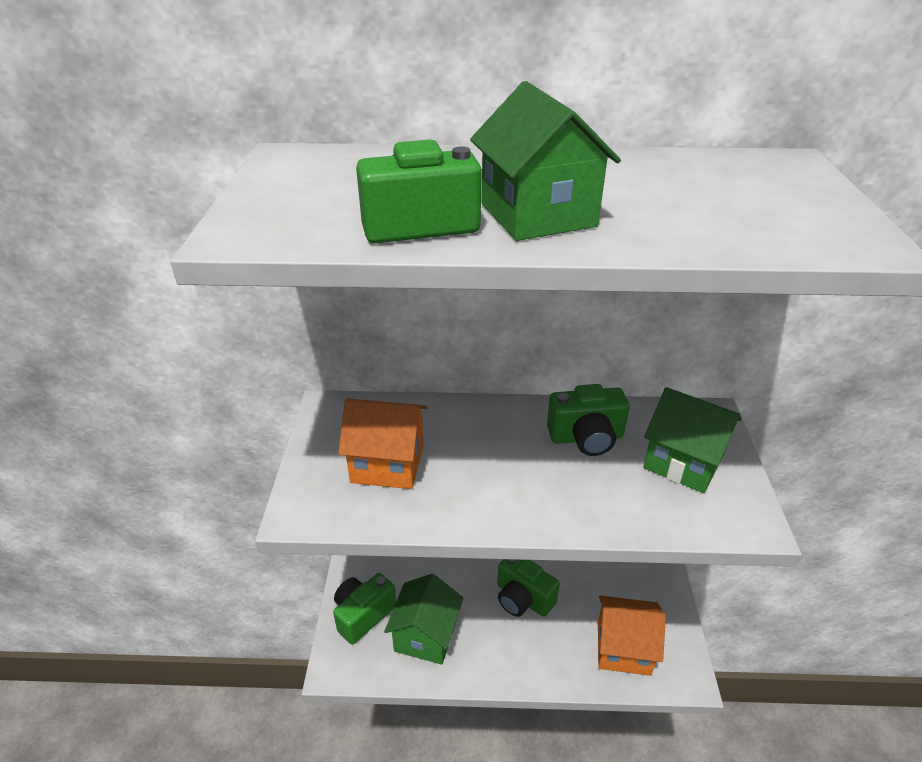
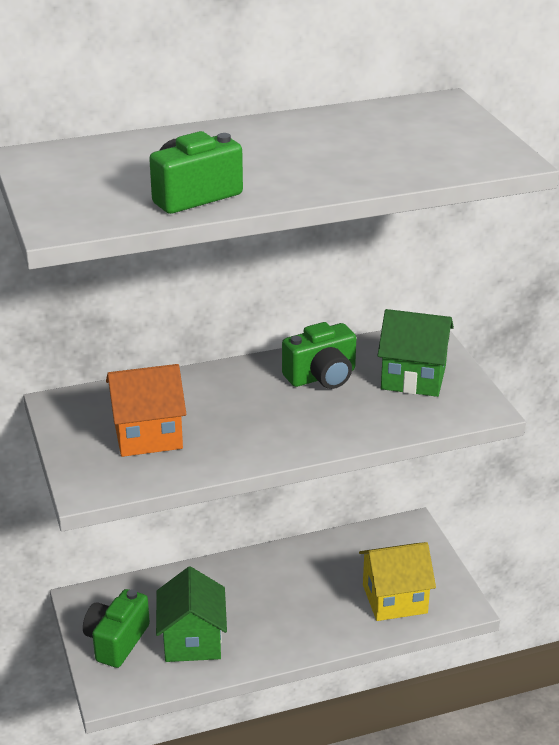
camera: 20 degrees left, 5 degrees down
green house [470,81,621,241] -> none
green camera [497,559,560,617] -> none
orange house [598,595,666,676] -> yellow house [359,542,436,621]

